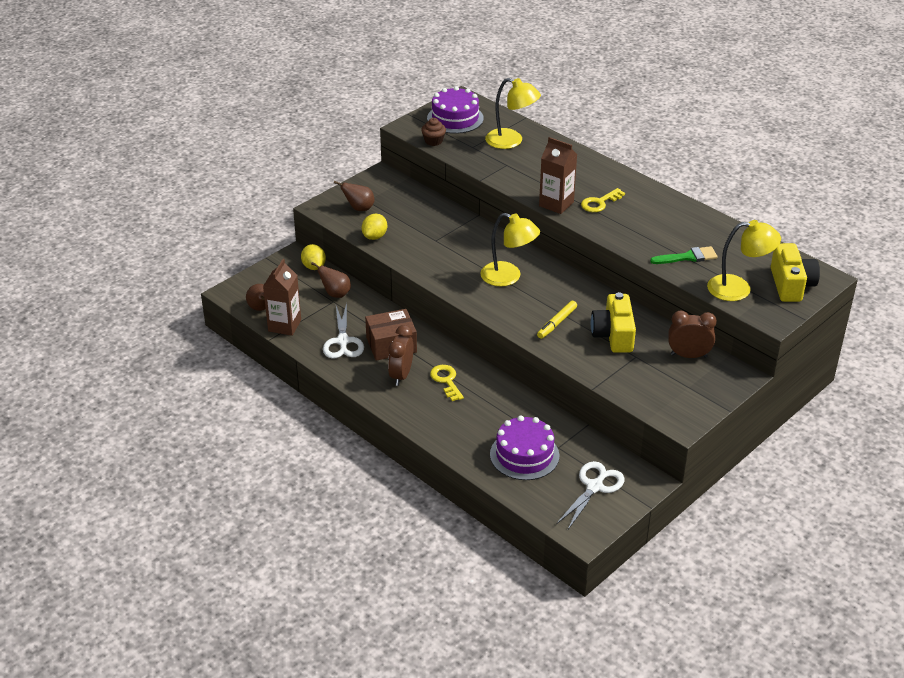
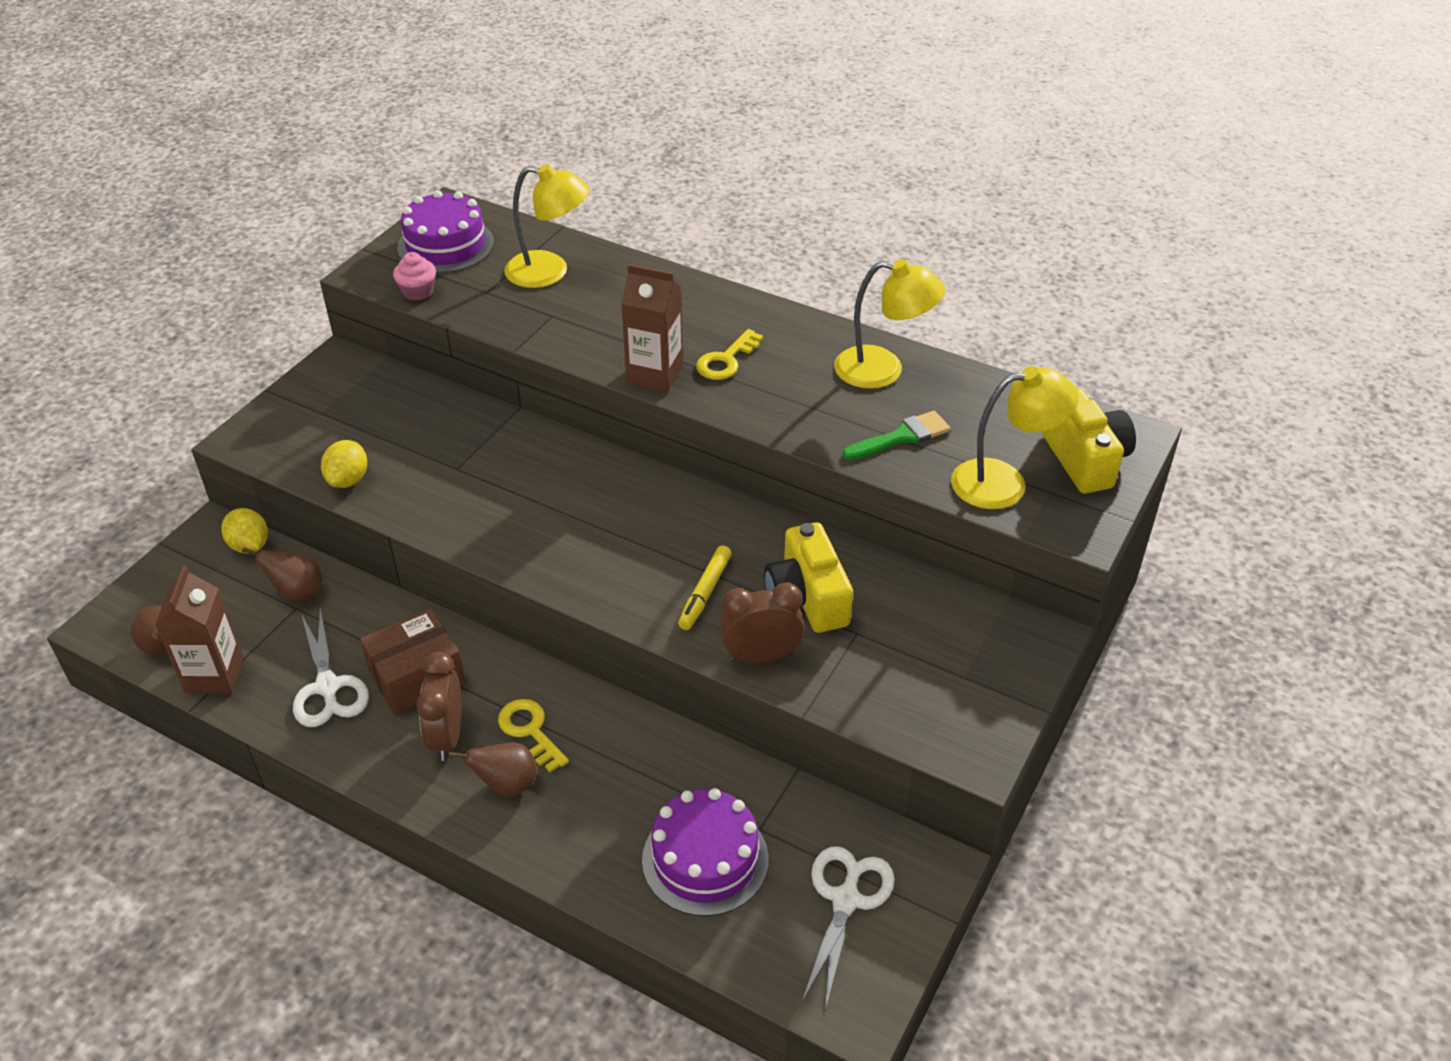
camera: 15 degrees left, 5 degrees up
brown pear [334,181,375,211] -> brown pear moved to [448,742,537,796]
brown cupcake [421,118,446,146] -> pink cupcake [393,252,436,301]
yellow lamp [480,213,540,286] -> yellow lamp moved to [834,259,945,389]
brown clock [668,311,717,358] -> brown clock moved to [719,582,804,663]

